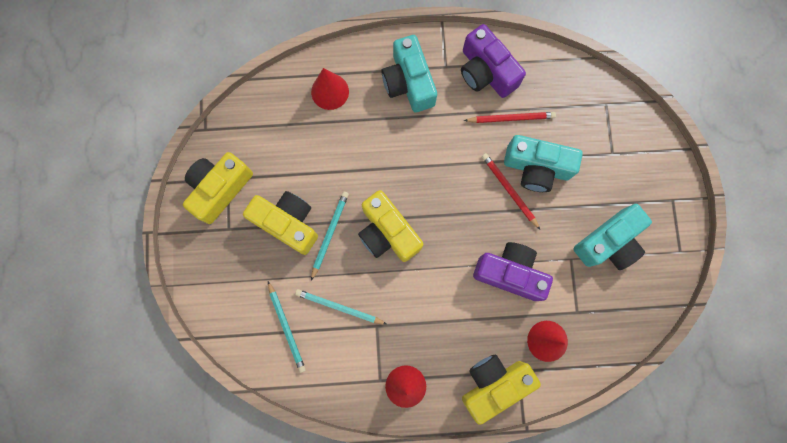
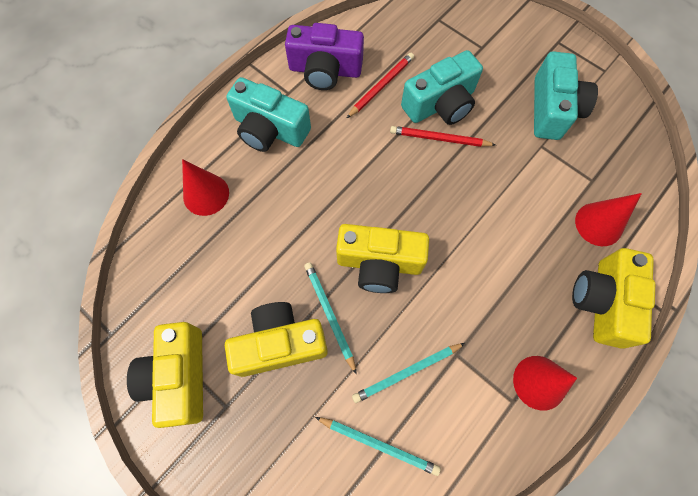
camera: 45 degrees left, 10 degrees down
purple camera [473,242,553,301] -> none

